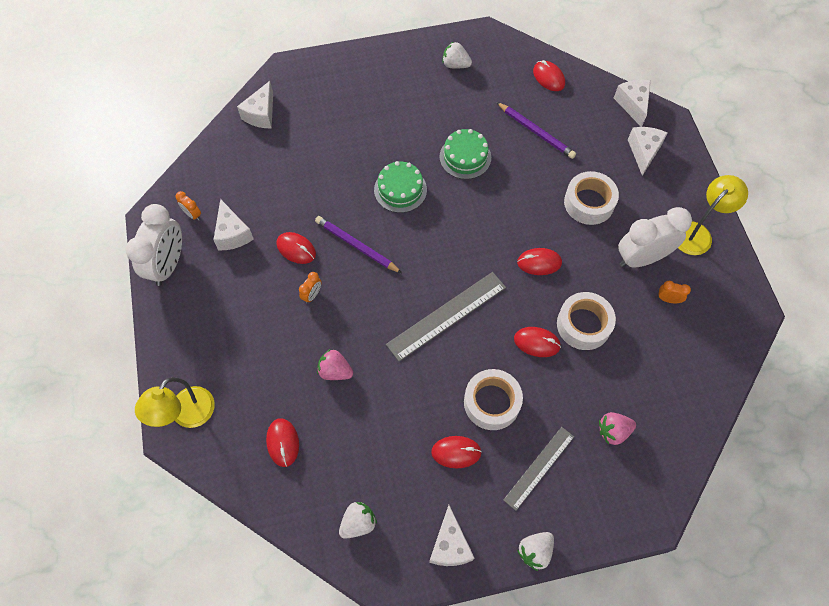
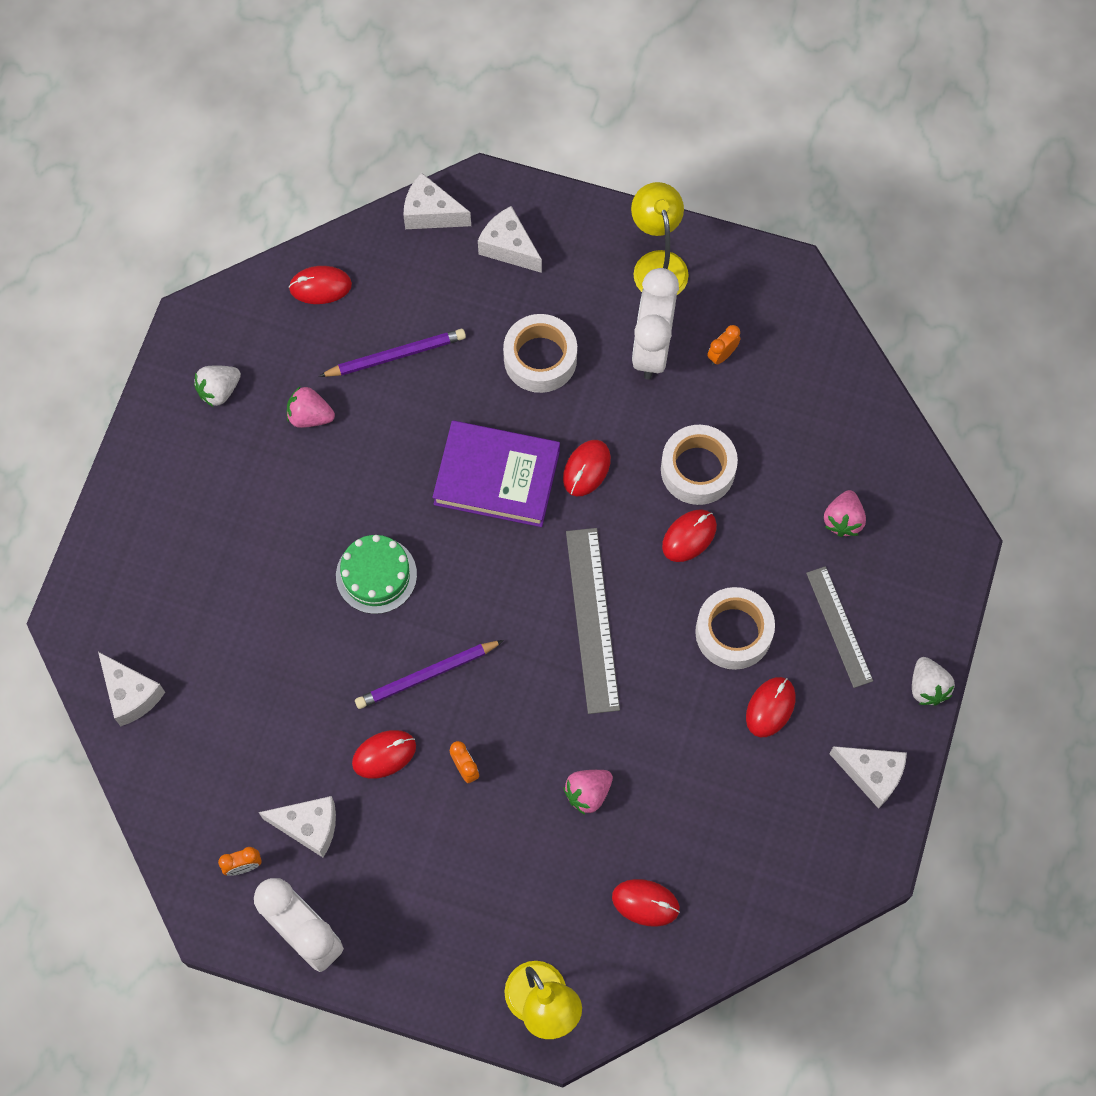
camera: 60 degrees left, 5 degrees up
white strawberry [339,502,377,539] -> none
green cake [439,129,491,179] -> none
none -> pink strawberry [287,387,335,428]
none -> purple book [432,421,560,527]

